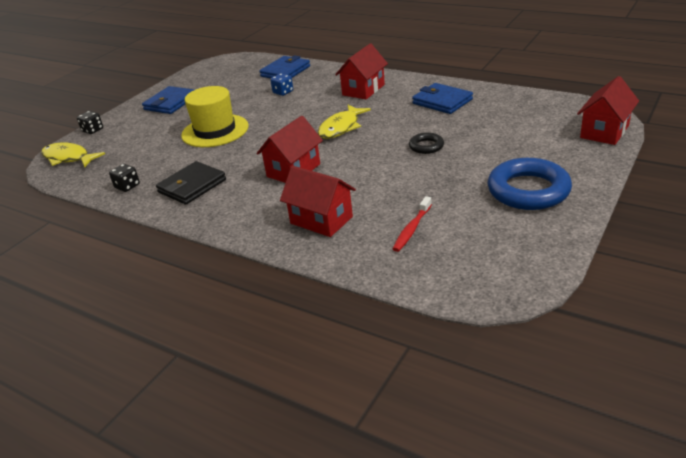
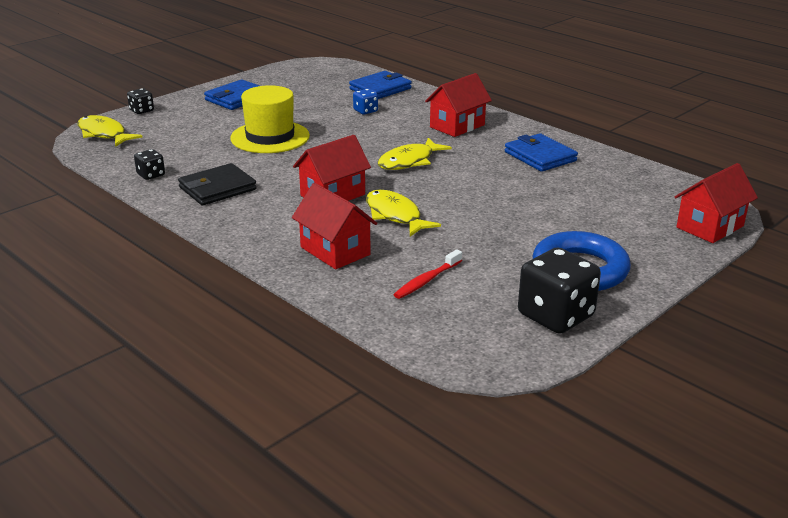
camera: 10 degrees right, 5 degrees down
black ring [409,133,444,154] -> none
none -> yellow fish [366,190,441,236]
none -> black dice [518,247,601,334]

